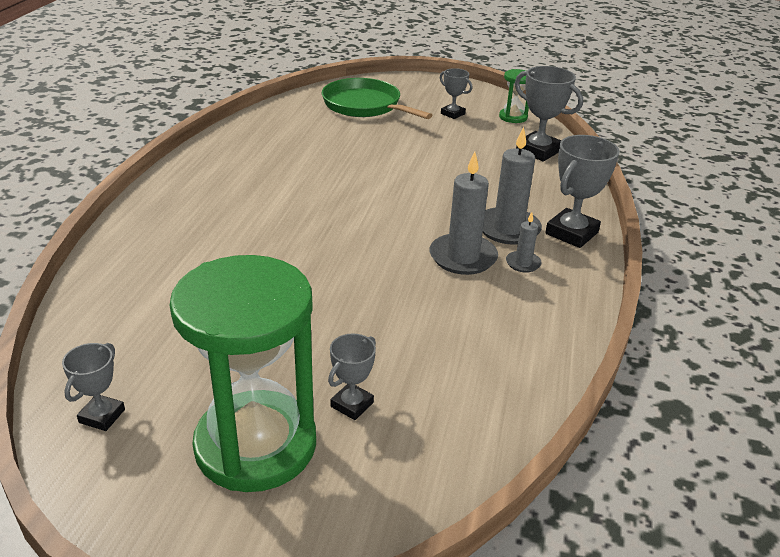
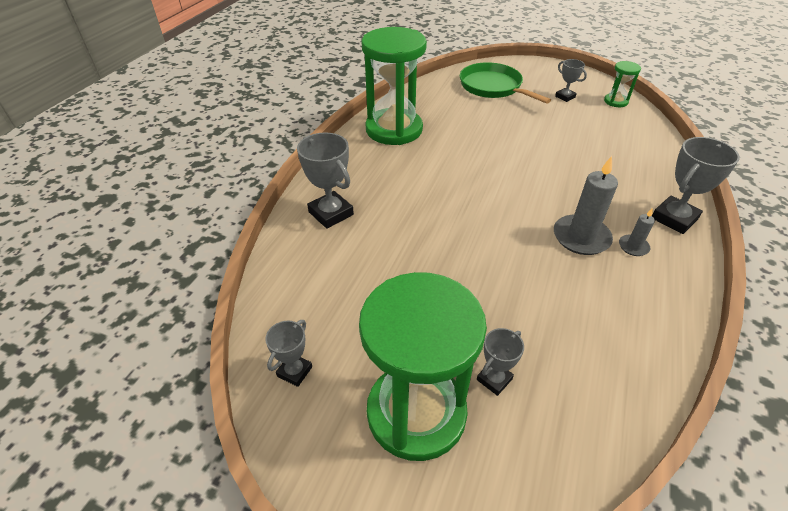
camera: 10 degrees right, 10 degrees up
grey candle [483,127,542,245] -> none
grey trophy [515,66,583,161] -> grey trophy moved to [297,132,354,229]
none -> green hourglass [361,27,427,145]

